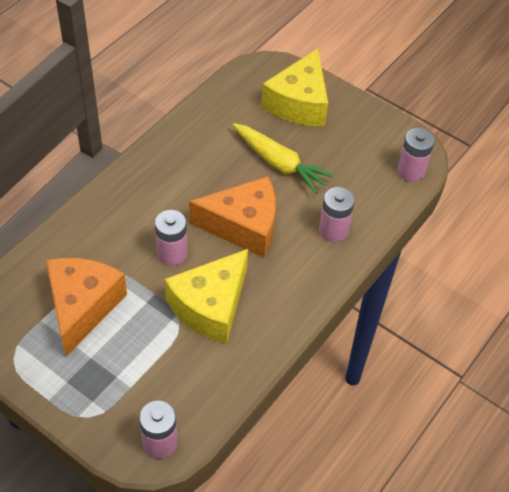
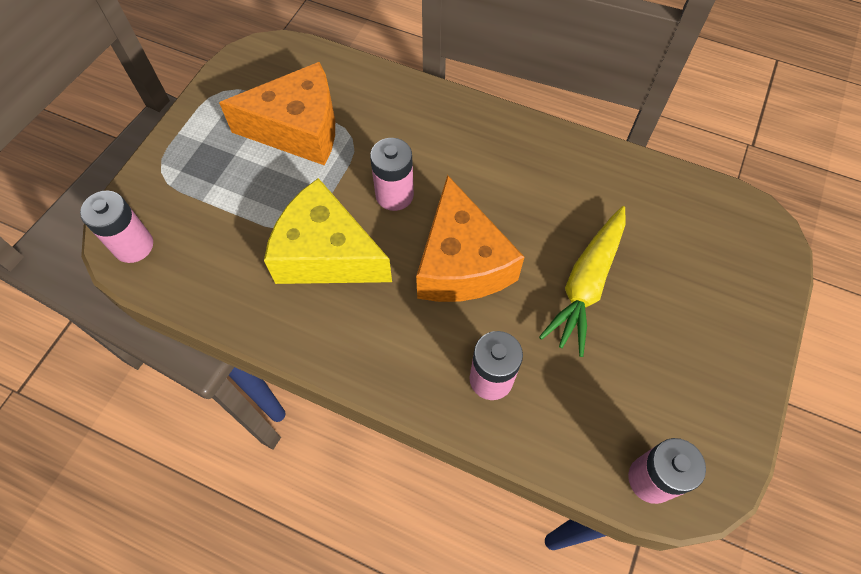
camera: 80 degrees right, 10 degrees up
yellow cheese [261,49,328,126] -> none

